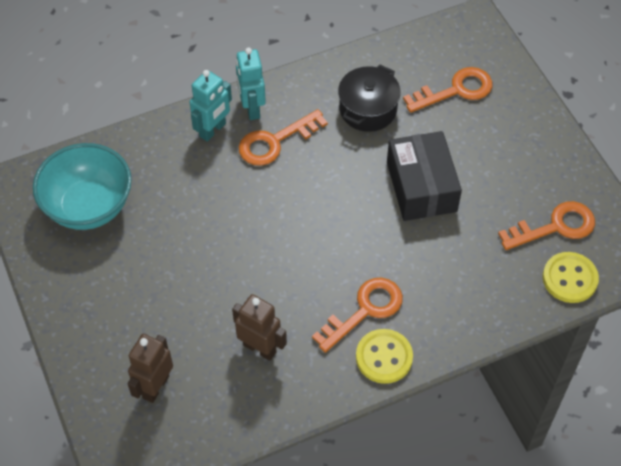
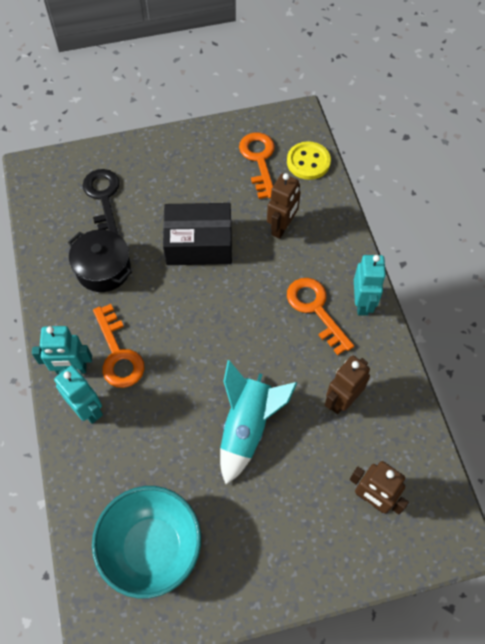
camera: 80 degrees left, 5 degrees up
yellow button [356,329,413,384] -> turquoise robot [354,255,386,316]
orange key [403,67,493,113] -> black key [83,169,120,234]
none -> turquoise rocket [220,360,297,484]
none -> brown robot [267,173,301,239]

